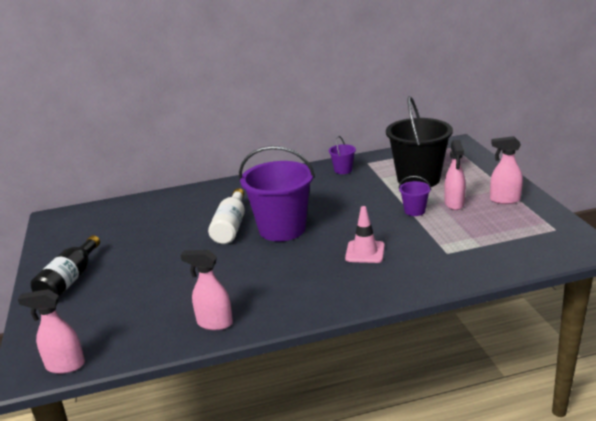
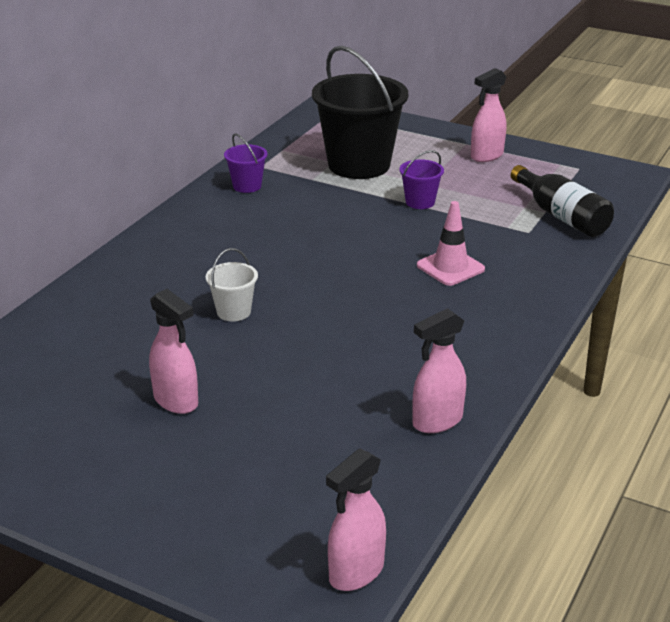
camera: 50 degrees left, 5 degrees up
black bottle [30,235,100,297] -> black bottle moved to [511,165,614,237]
white bottle [208,188,245,244] -> white bucket [206,248,258,321]
purple bucket [239,146,315,241] -> none
pink spray bottle [444,140,466,210] -> pink spray bottle moved to [149,289,198,414]

